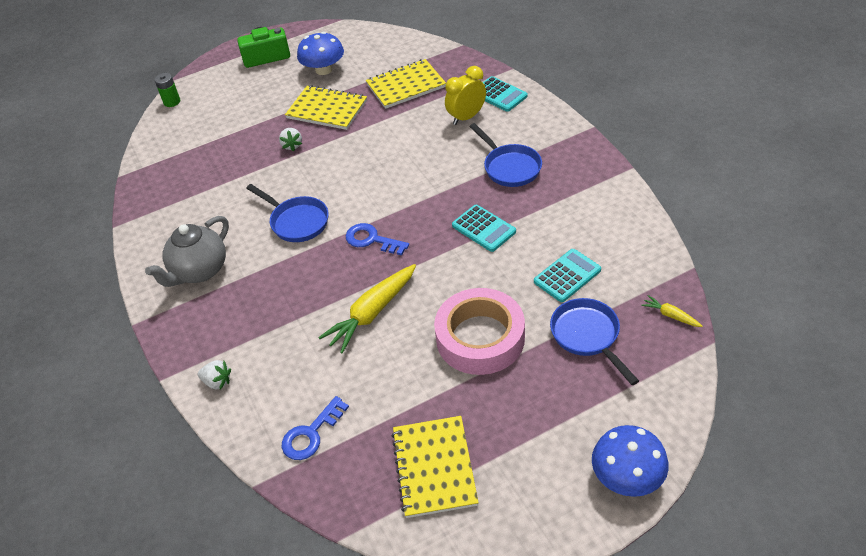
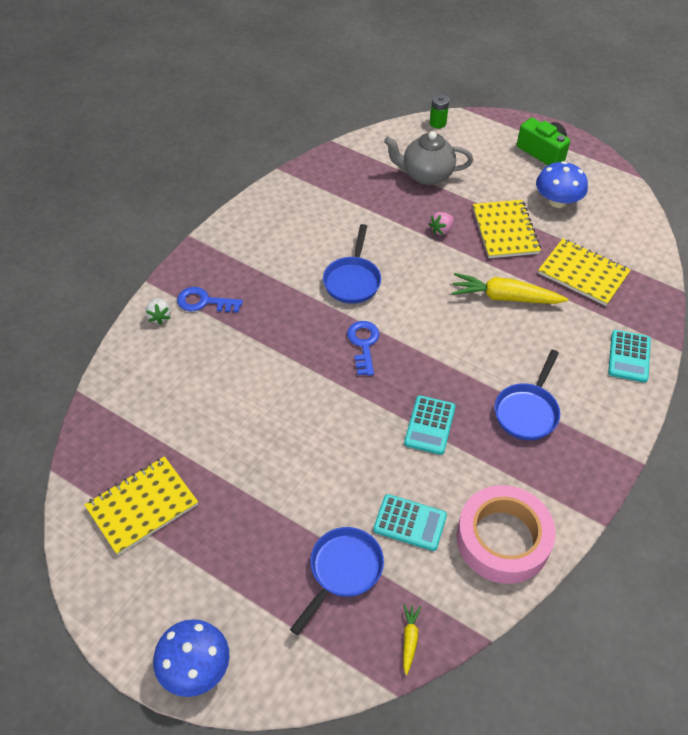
camera: 55 degrees right, 5 degrees up
grey teapot [145,216,229,287] -> grey teapot moved to [384,131,473,185]
white strawberry [279,128,302,151] -> pink strawberry [428,212,454,235]
blue key [282,396,349,460] -> blue key moved to [177,287,243,313]
yellow carrot [318,264,416,353] -> yellow carrot moved to [452,273,568,304]
pink tape [434,288,525,375] -> pink tape moved to [456,485,556,584]
yellow clock [445,66,486,125] -> none

